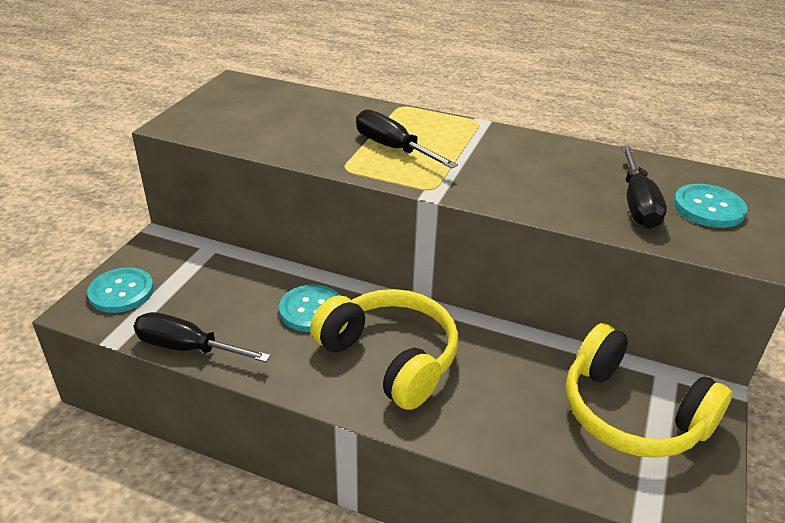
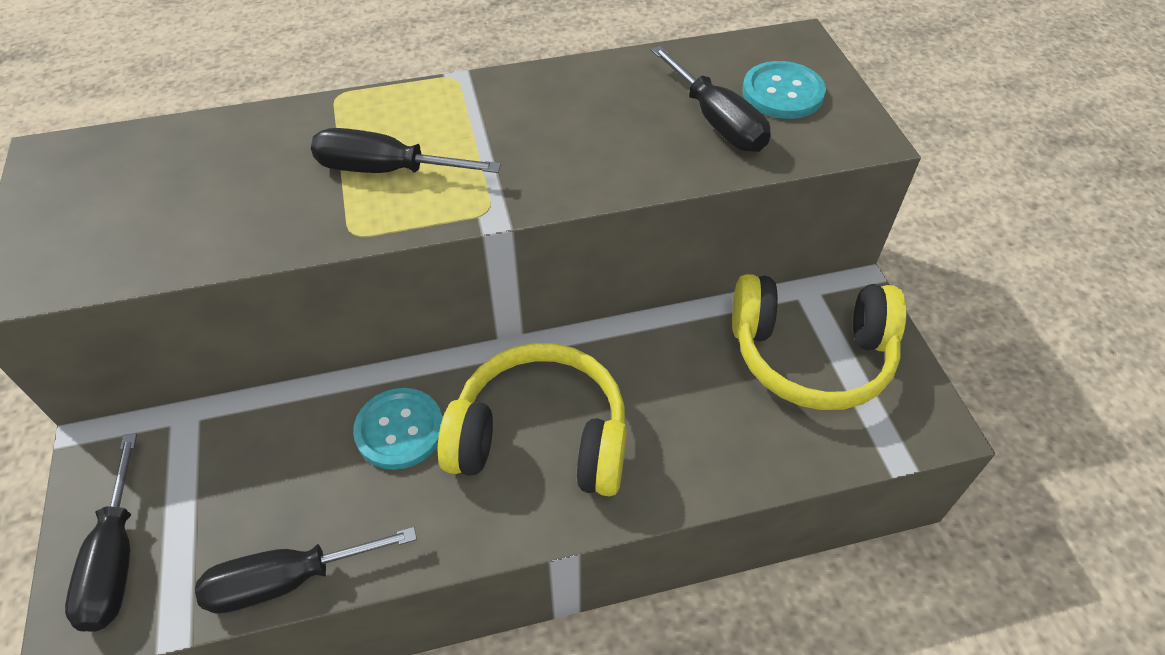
camera: 35 degrees left, 15 degrees up
turquoise button [87,267,154,313] -> black screwdriver [65,433,137,632]

